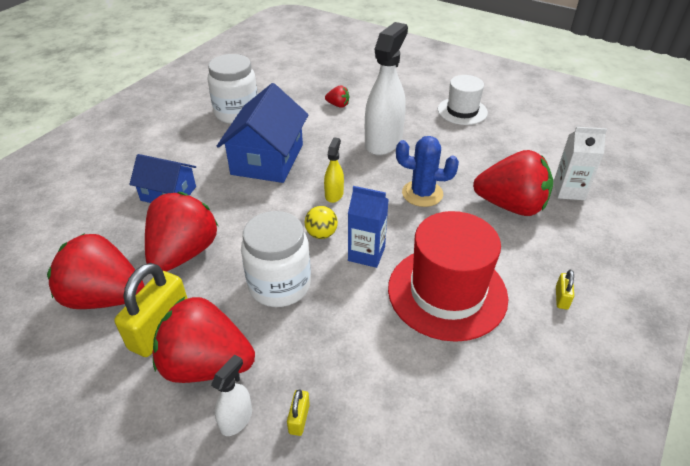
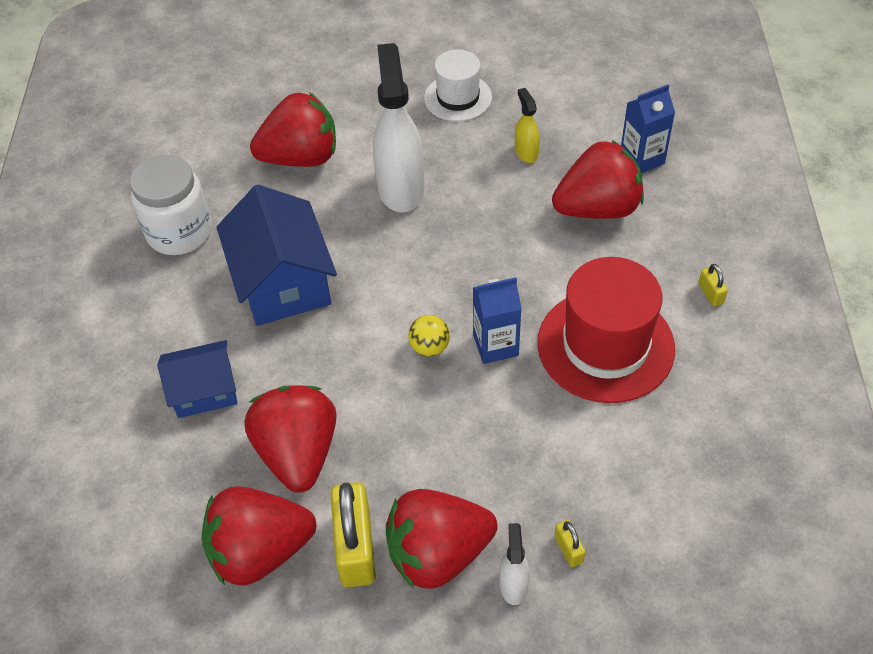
camera: 30 degrees left, 10 degrees up
white jar [241,211,311,307] -> none
yellow spray bottle [324,138,344,203] -> yellow spray bottle moved to [515,88,540,163]
red strawberry [325,86,349,108] -> red strawberry [250,92,336,167], size x2.39
blue cactus [396,136,459,207] -> none
white carton [553,127,607,200] -> blue carton [621,85,675,173]

